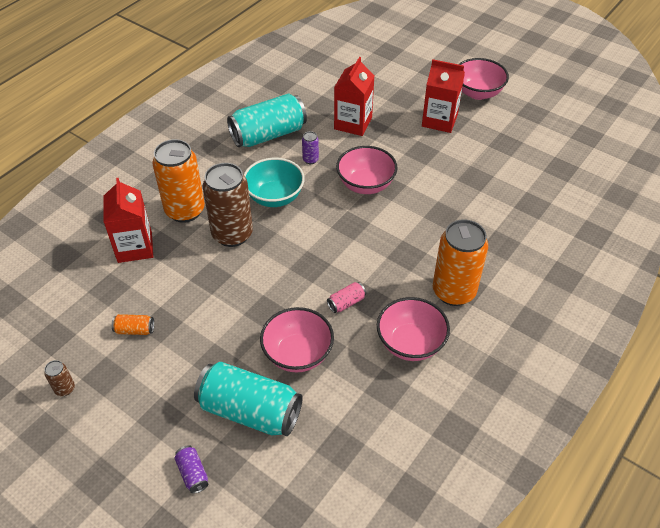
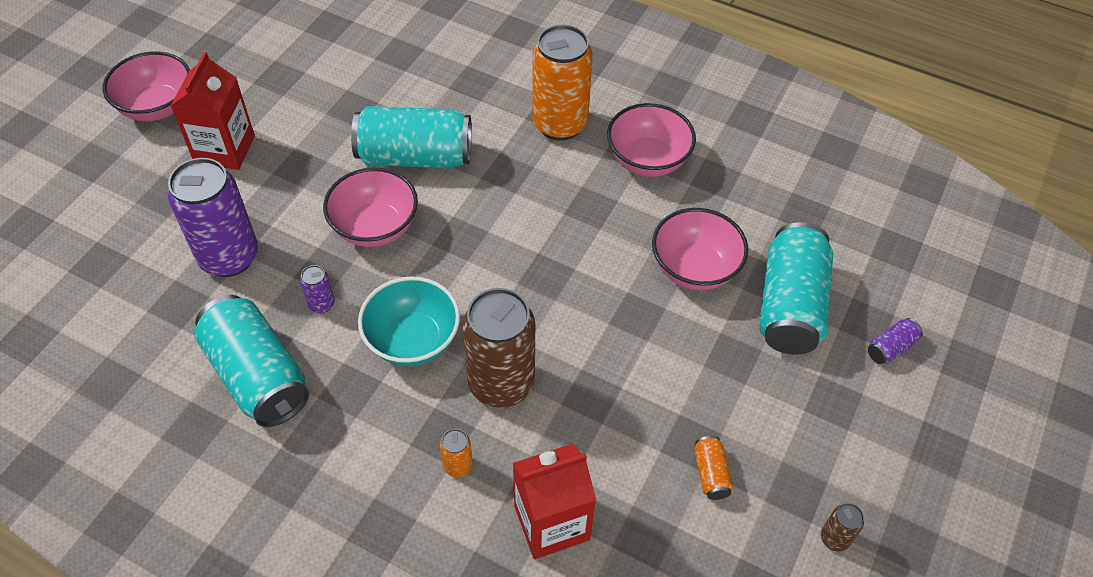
camera: 100 degrees left, 5 degrees up
orange can [152,139,205,223] -> orange can [440,429,473,477], size x0.42
pink can [327,282,366,313] -> none
red carton [334,57,374,136] -> purple can [168,158,258,277]
none -> turquoise can [351,106,472,168]

